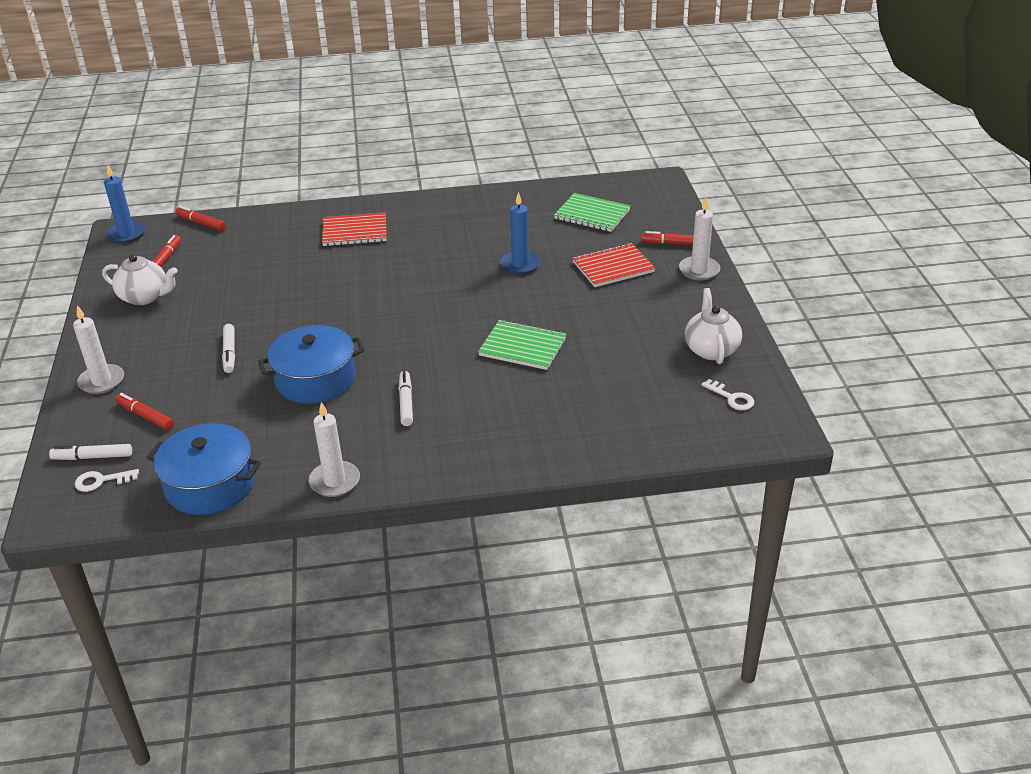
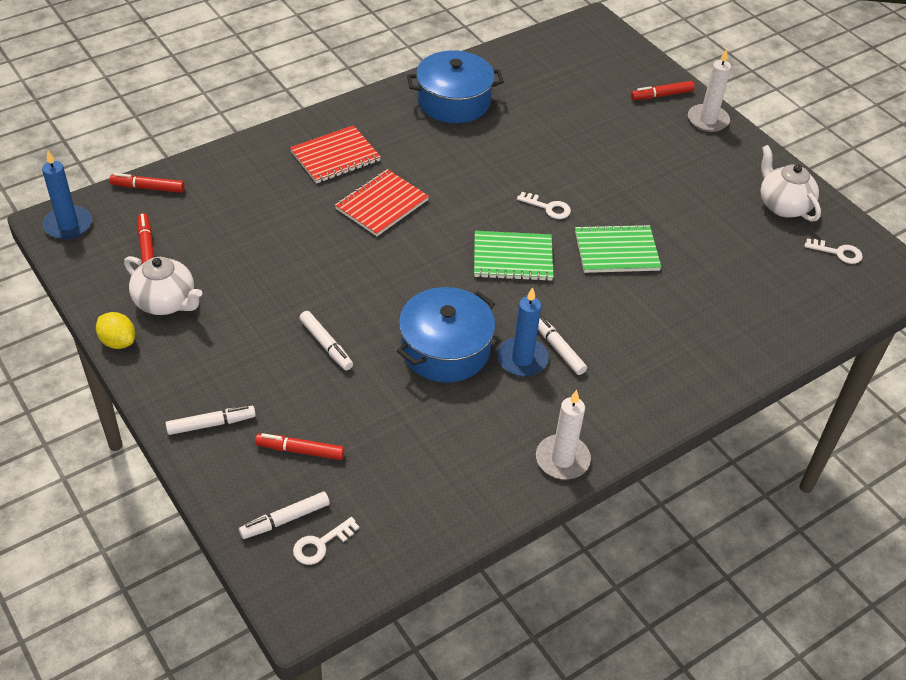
camera: 30 degrees left, 10 degrees up
white candle [73,305,124,394] -> white marker [166,405,256,435]
white teapot [102,254,177,305] -> white teapot turned 45 degrees clockwise [124,256,202,315]
blue pot [147,423,261,515] -> blue pot moved to [407,50,504,123]
blue candle [500,192,541,275] -> blue candle moved to [497,287,549,377]
green notebook [554,193,630,232] -> green notebook moved to [474,231,554,281]
red notebook [572,243,655,287] -> red notebook moved to [335,169,429,236]
none -> yellow lemon [96,312,135,349]
none -> white key [517,192,571,219]

